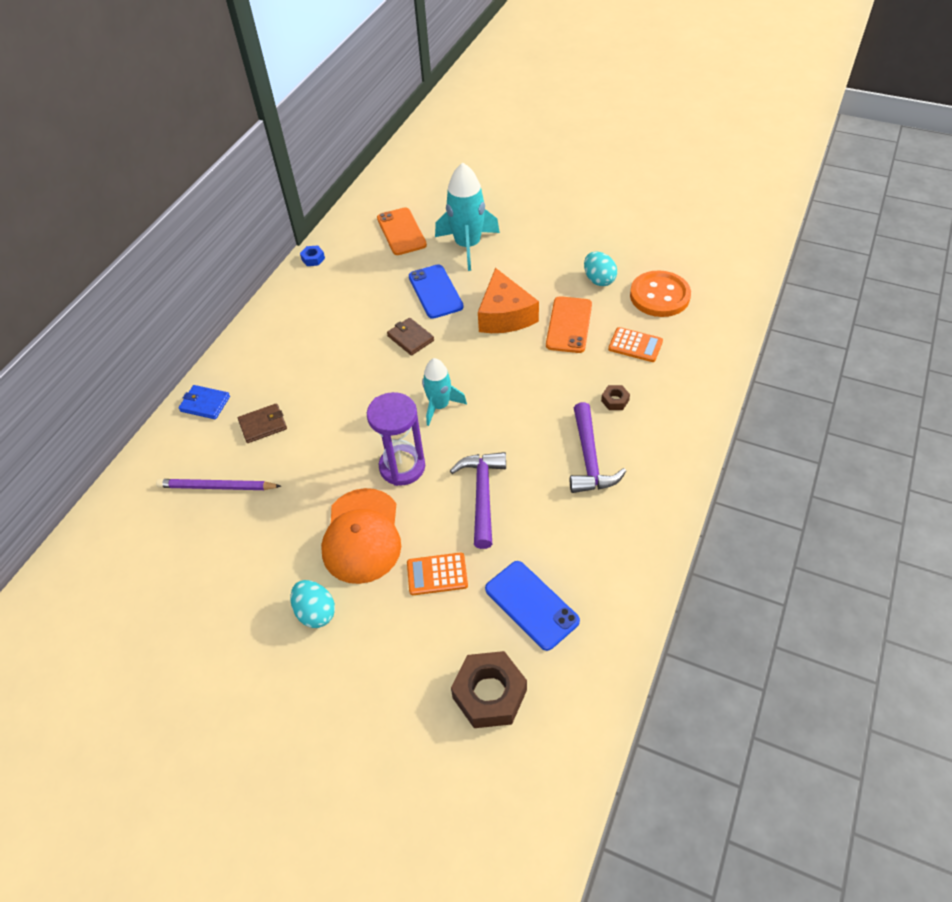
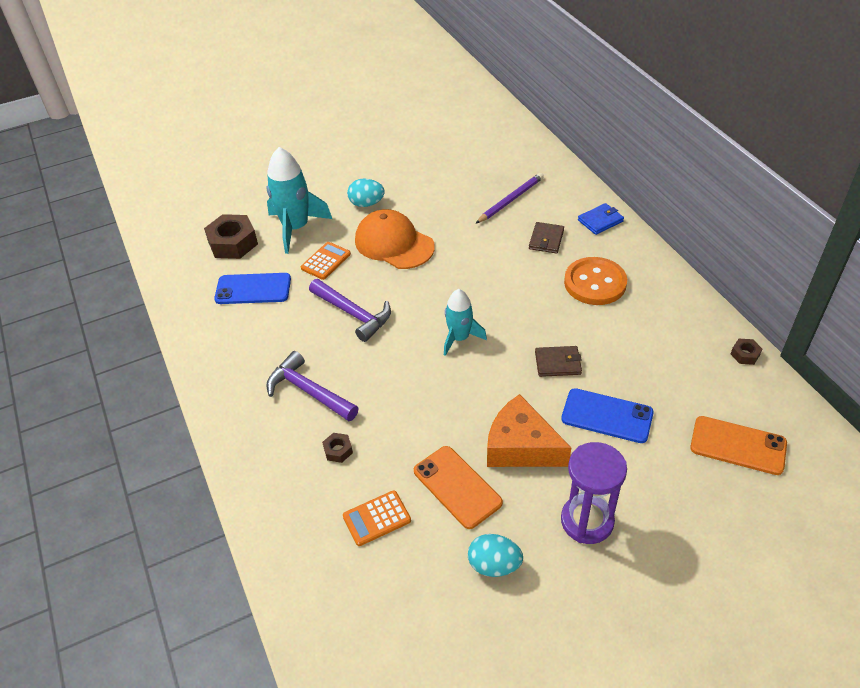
camera: 130 degrees right, 5 degrees down
blue nut [300,245,325,266] -> brown nut [731,339,762,365]
purple hourglass [367,392,425,486] -> purple hourglass moved to [561,442,627,544]
turquoise rocket [435,162,500,271] -> turquoise rocket moved to [266,147,332,254]
orange button [630,270,691,317] -> orange button moved to [564,257,627,305]

